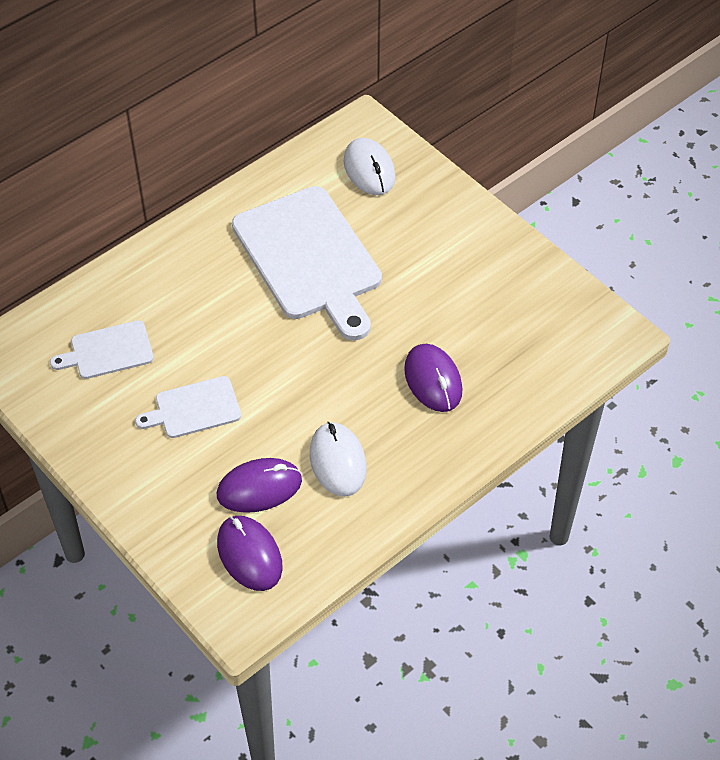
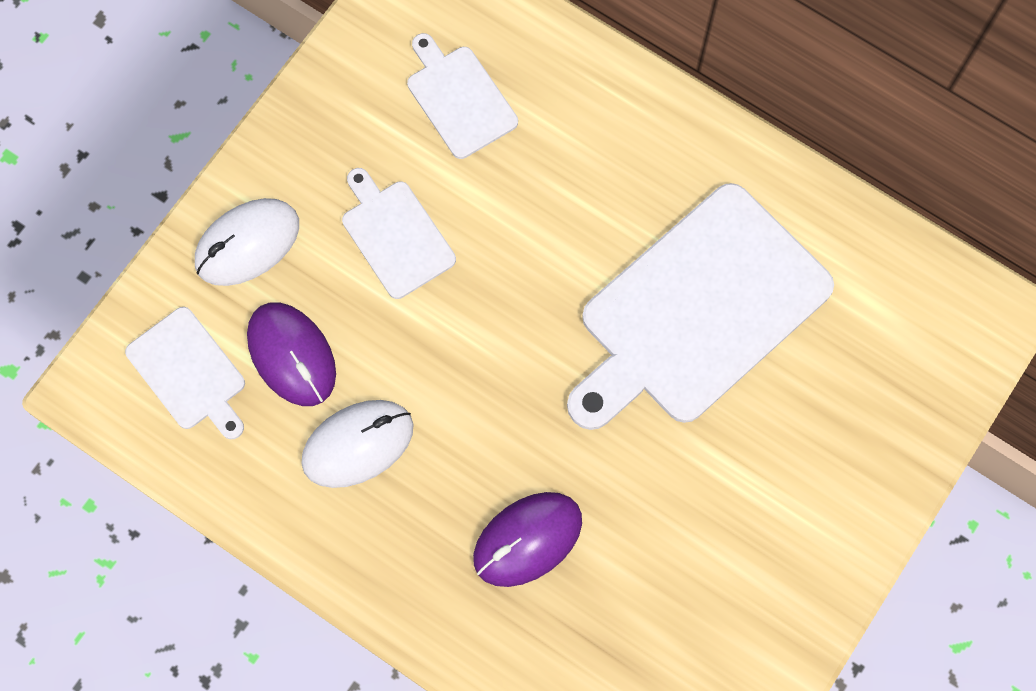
camera: 75 degrees right, 20 degrees up
purple mouse [217,516,283,591] -> white cutting board [125,307,245,439]
white mouse [344,138,396,195] -> white mouse moved to [195,198,299,286]

